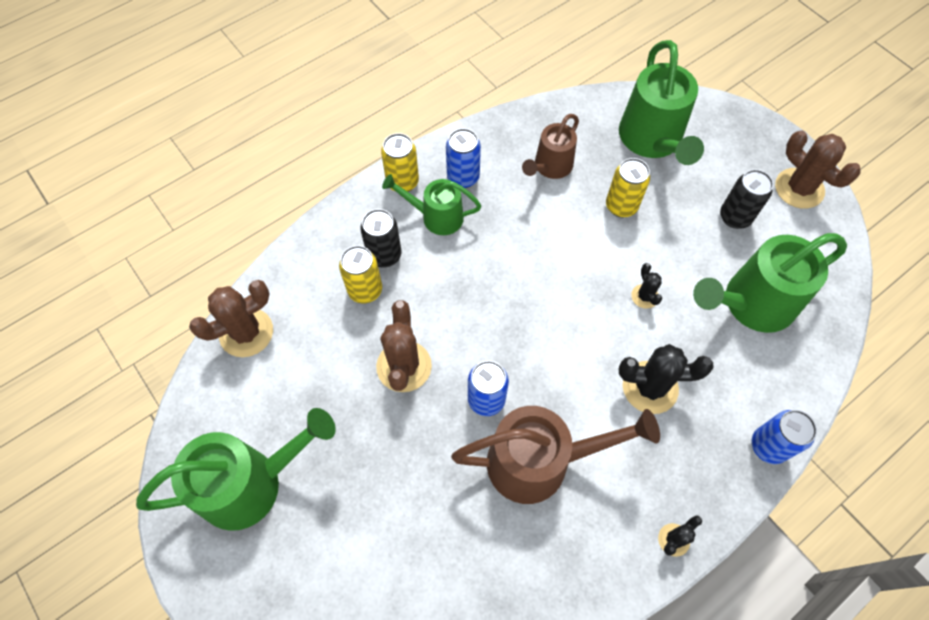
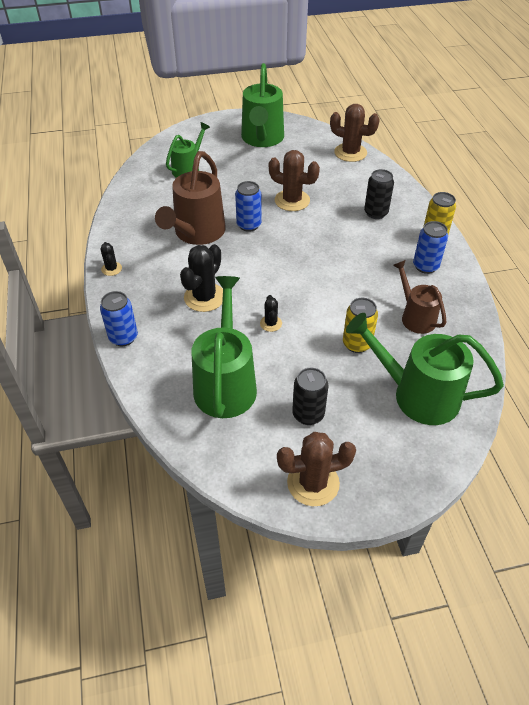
camera: 115 degrees right, 15 degrees down
brown cactus [189,280,273,357] -> brown cactus turned 60 degrees counterclockwise [330,104,380,162]
yellow can [339,246,382,303] -> none
green watering can [382,174,481,235] -> green watering can moved to [166,122,210,178]
black cactus [631,263,662,309] -> black cactus turned 75 degrees clockwise [260,295,282,332]

